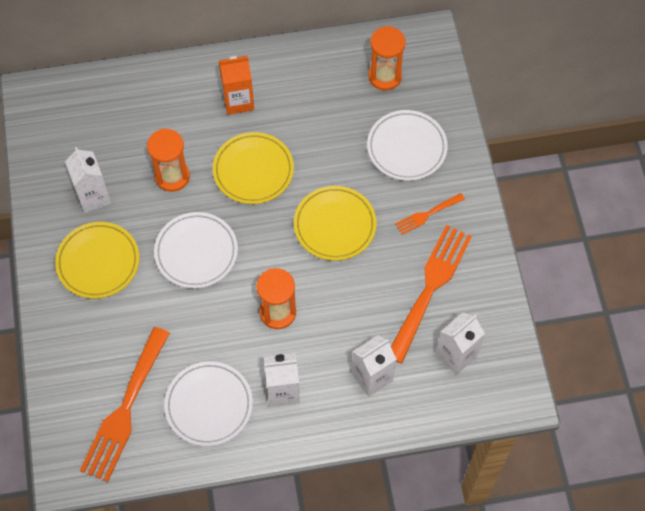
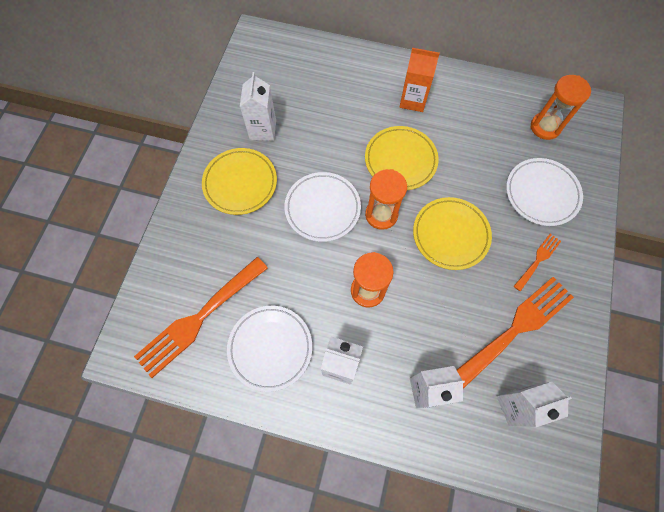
camera: 25 degrees right, 5 degrees up
orange hourglass [147,129,190,192] -> orange hourglass moved to [365,169,407,230]
orange fork [395,193,465,235] -> orange fork turned 135 degrees clockwise [514,234,561,292]

